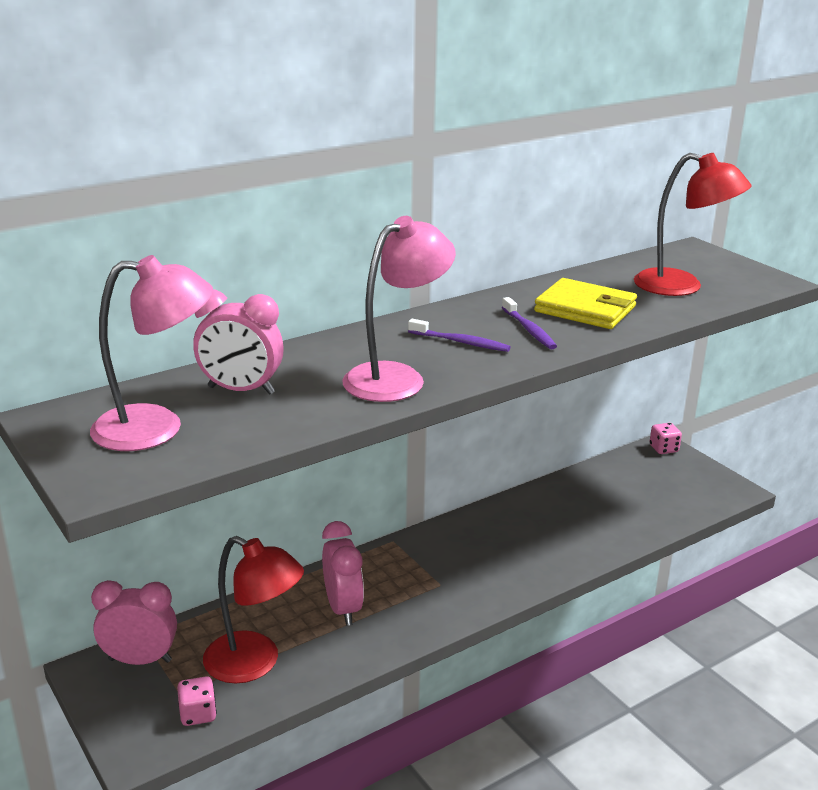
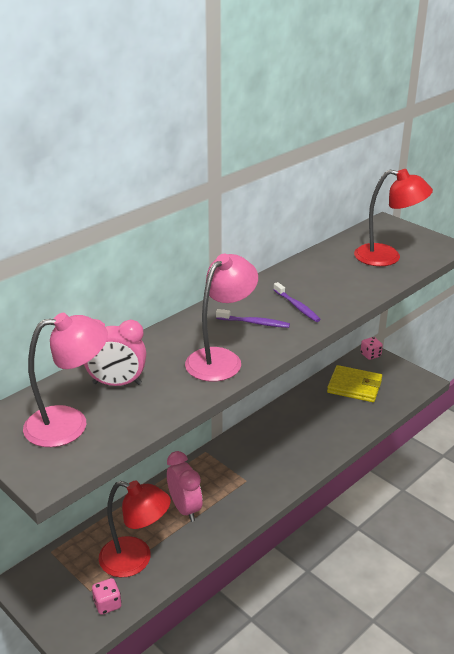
camera: 10 degrees left, 5 degrees up
pink clock [91,580,177,665] -> none
yellow wallet [534,278,637,329] -> yellow wallet moved to [327,365,382,402]

